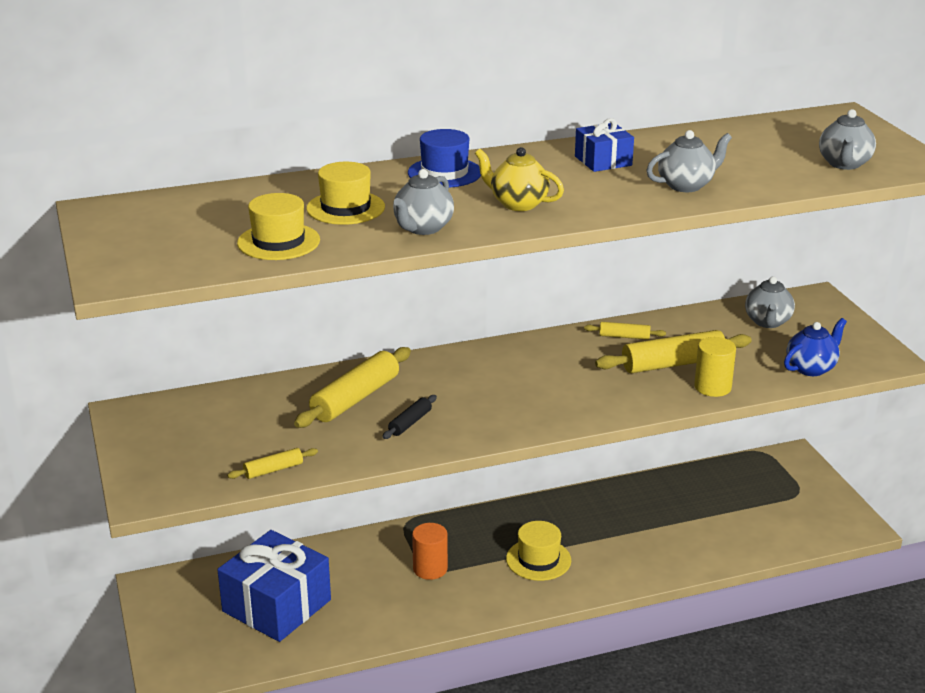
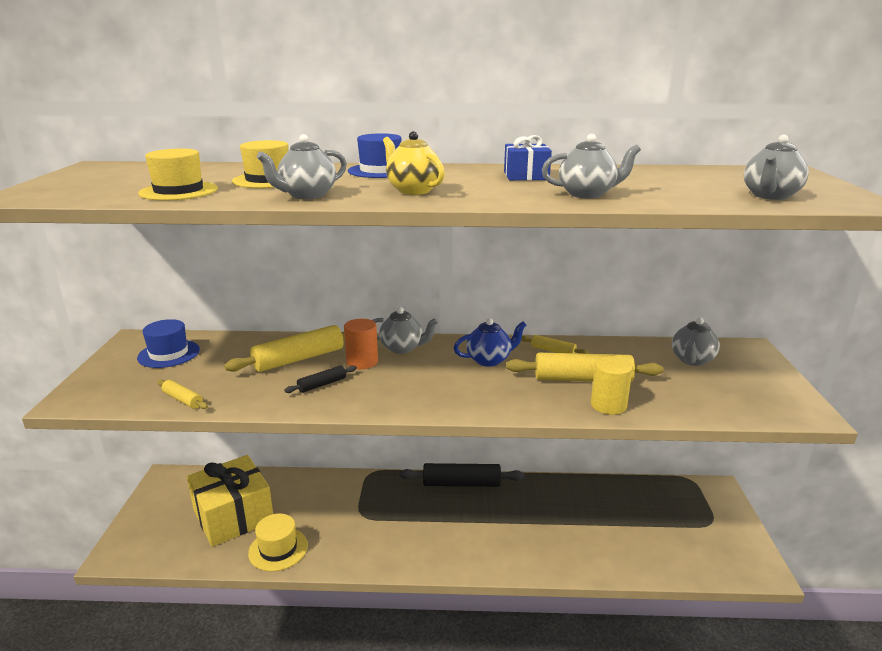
camera: 20 degrees right, 5 degrees down
blue gift [217,530,331,642] -> yellow gift [187,455,273,547]
yellow rolling pin [227,448,318,479] -> yellow rolling pin turned 45 degrees clockwise [158,380,208,409]
orange cylinder [412,523,448,580] -> orange cylinder moved to [344,319,378,369]
yellow hat [506,521,571,581] -> yellow hat moved to [248,513,308,571]
blue teapot [784,318,847,376] -> blue teapot moved to [454,318,526,367]
none -> blue hat [137,319,200,368]
none -> grey teapot [372,307,439,354]
none -> black rolling pin [399,463,525,487]

